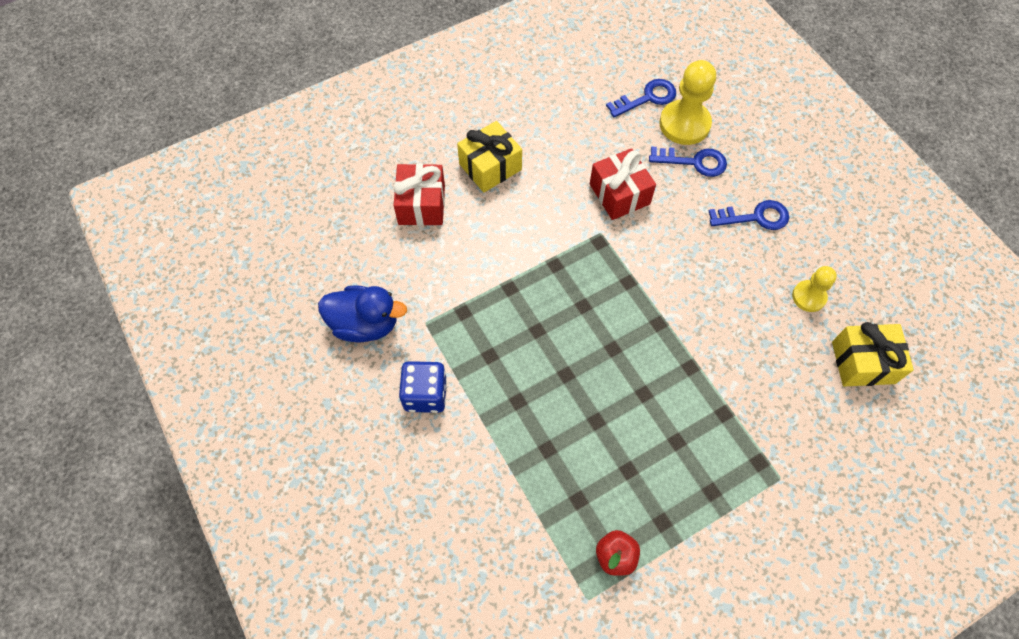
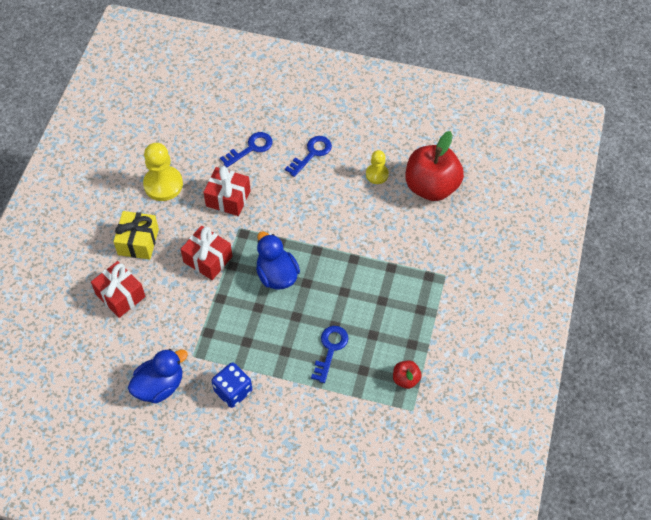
camera: 45 degrees left, 5 degrees down
blue key [606,79,676,117] -> blue key moved to [311,326,348,383]
yellow pawn [659,60,716,145] -> yellow pawn moved to [143,143,183,201]
yellow gift [832,322,914,386] -> red apple [405,131,464,201]
none -> red gift [180,226,233,280]
none -> blue duck [256,231,300,290]

